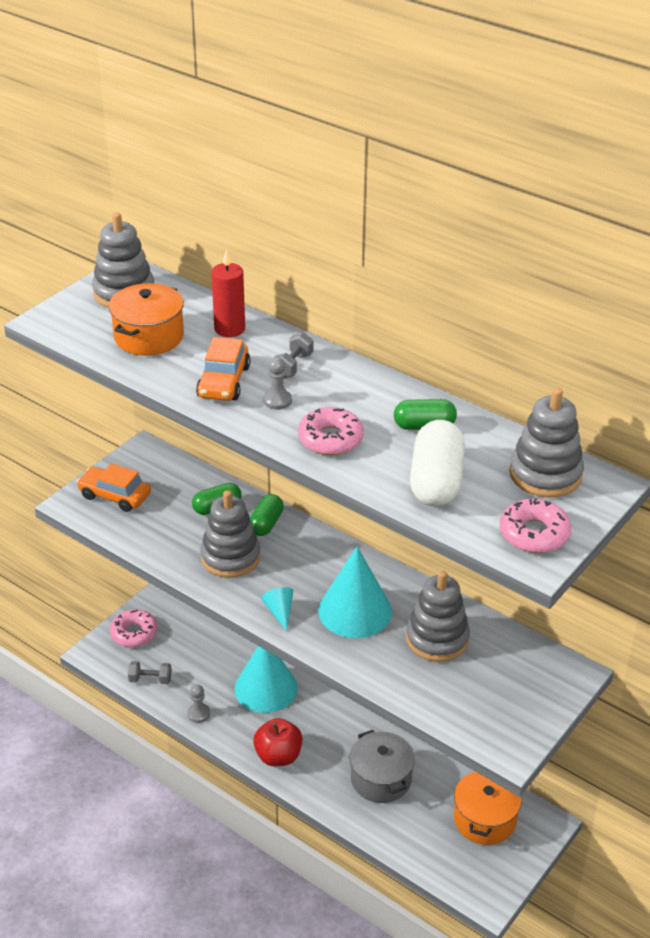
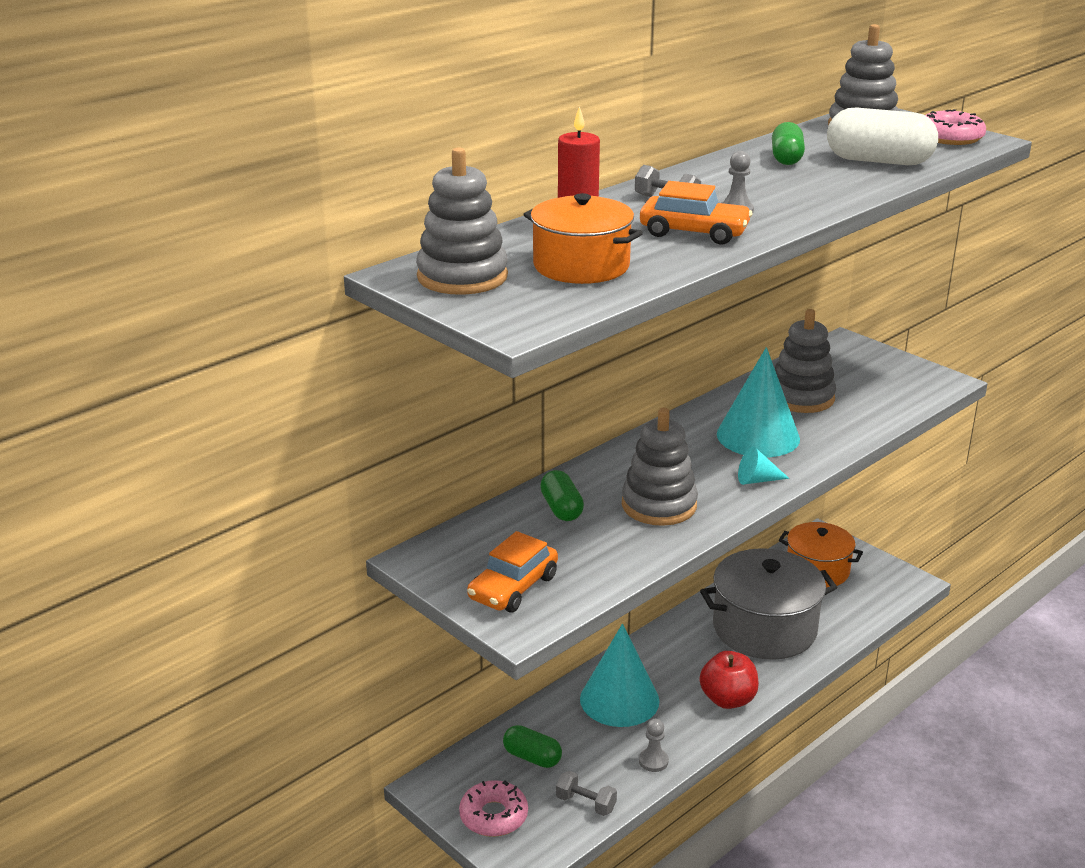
camera: 80 degrees left, 10 degrees down
grey dumbbell [128,661,172,684] -> grey dumbbell turned 75 degrees counterclockwise [556,771,617,816]
green capsule [250,494,284,536] -> green capsule moved to [503,725,562,768]
pink donut [298,407,364,455] -> none
grey pot [350,730,415,803] -> grey pot [700,548,837,660], size x1.54

